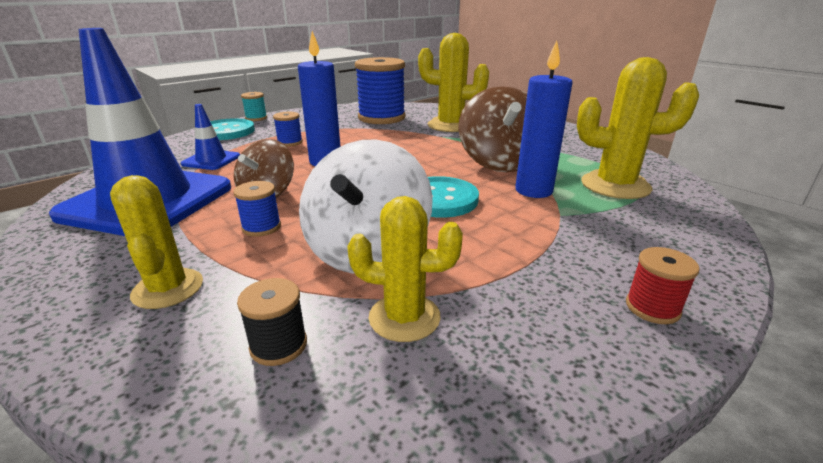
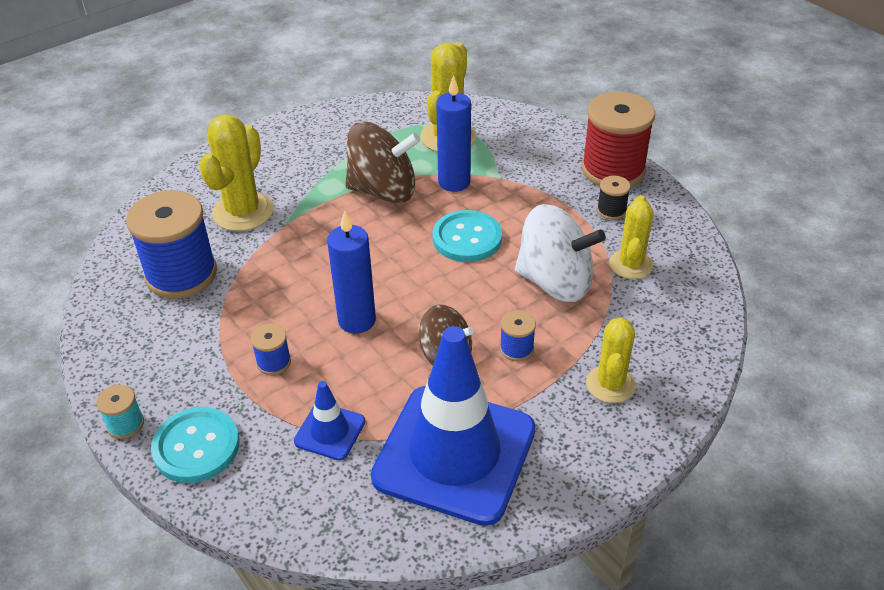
camera: 85 degrees left, 15 degrees up
yellow cactus [110,175,203,309] -> yellow cactus turned 60 degrees counterclockwise [586,318,636,403]
black spool [237,278,307,366] -> black spool moved to [597,176,631,220]
red spool [626,247,700,324] -> red spool [582,92,655,187], size x2.26

